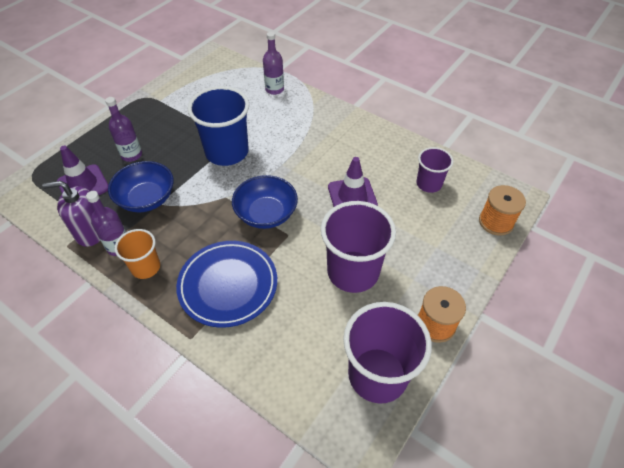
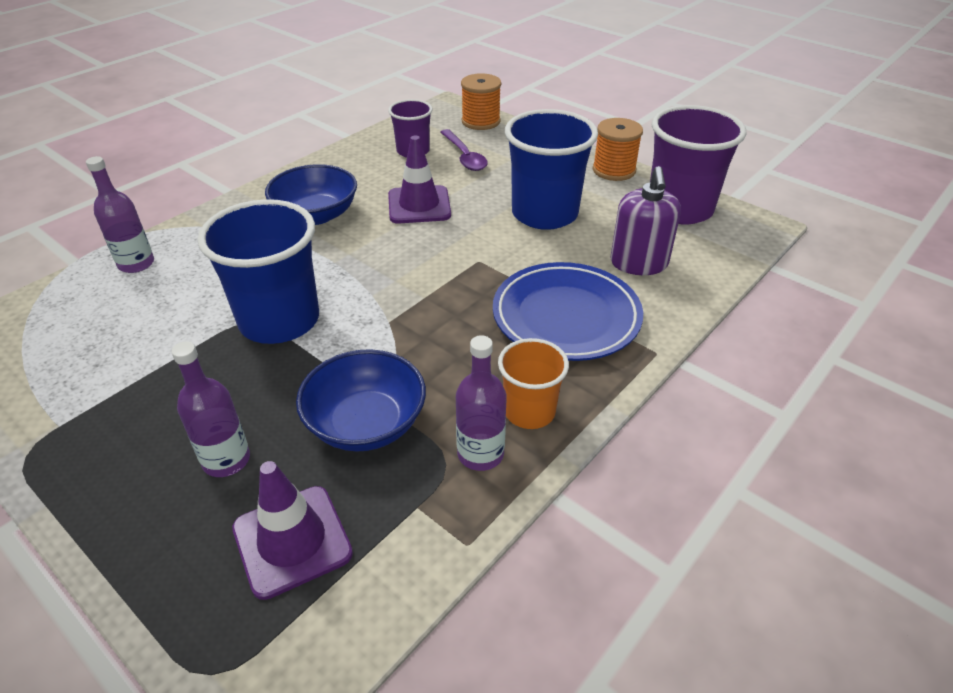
camera: 85 degrees left, 10 degrees down
purple soap dispenser [42,181,100,247] -> purple soap dispenser moved to [611,166,681,275]
blue bowl [232,175,298,229] -> blue bowl moved to [265,164,357,225]
purple cup [321,201,396,293] -> blue cup [505,109,598,230]
none -> purple spoon [440,129,488,171]

